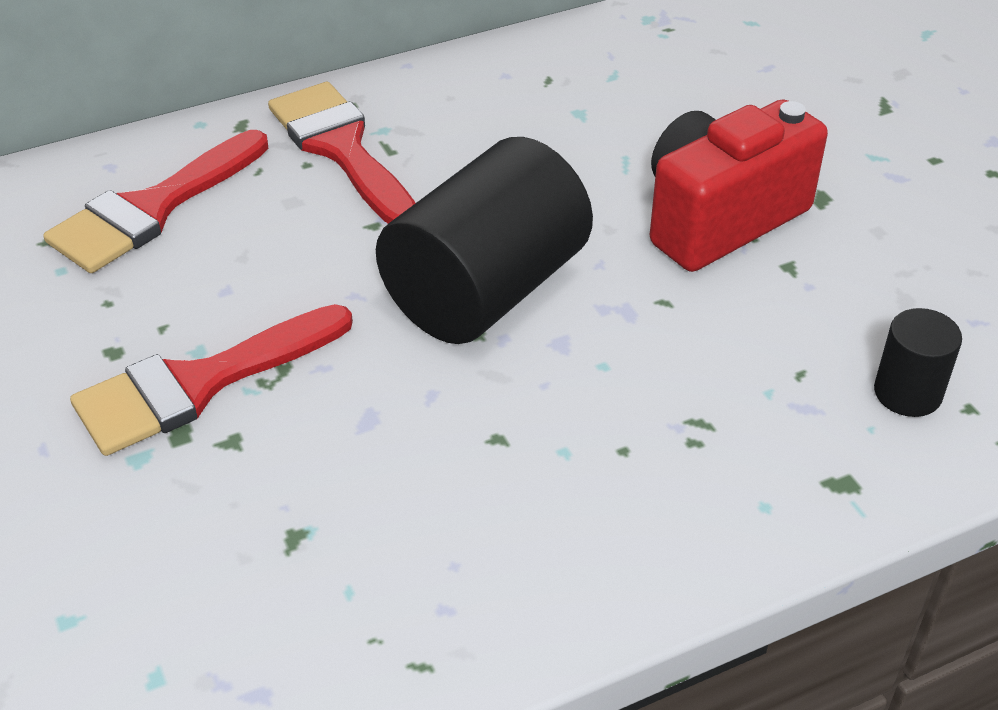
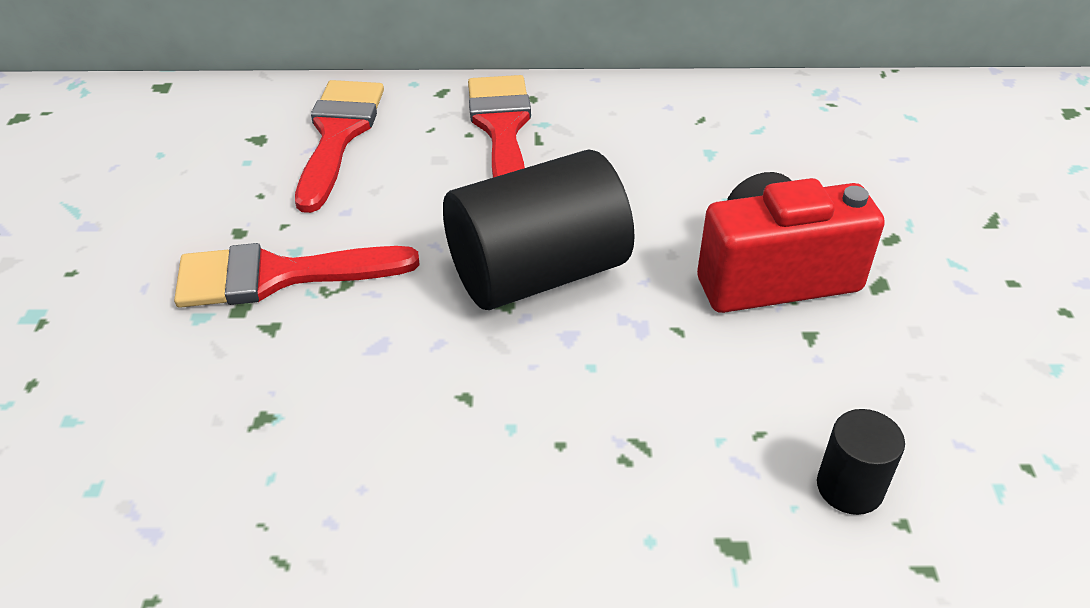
camera: 25 degrees right, 0 degrees up
red brush [43,130,268,273] -> red brush turned 120 degrees clockwise [295,80,384,213]

